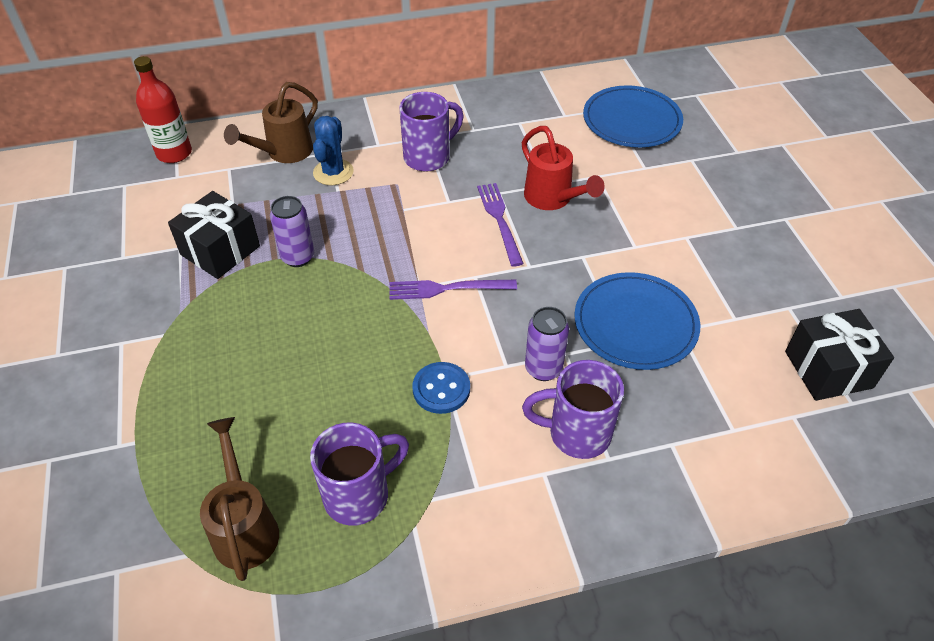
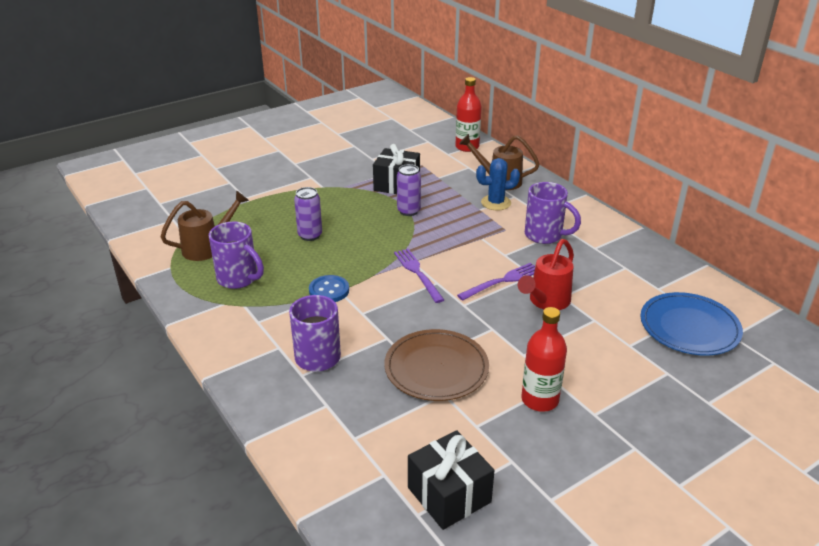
camera: 70 degrees right, 15 degrees down
purple can [525,307,569,381] -> purple can moved to [294,187,322,241]
blue plate [574,272,700,370] -> brown plate [384,329,489,401]
none -> red bottle [521,307,567,412]

